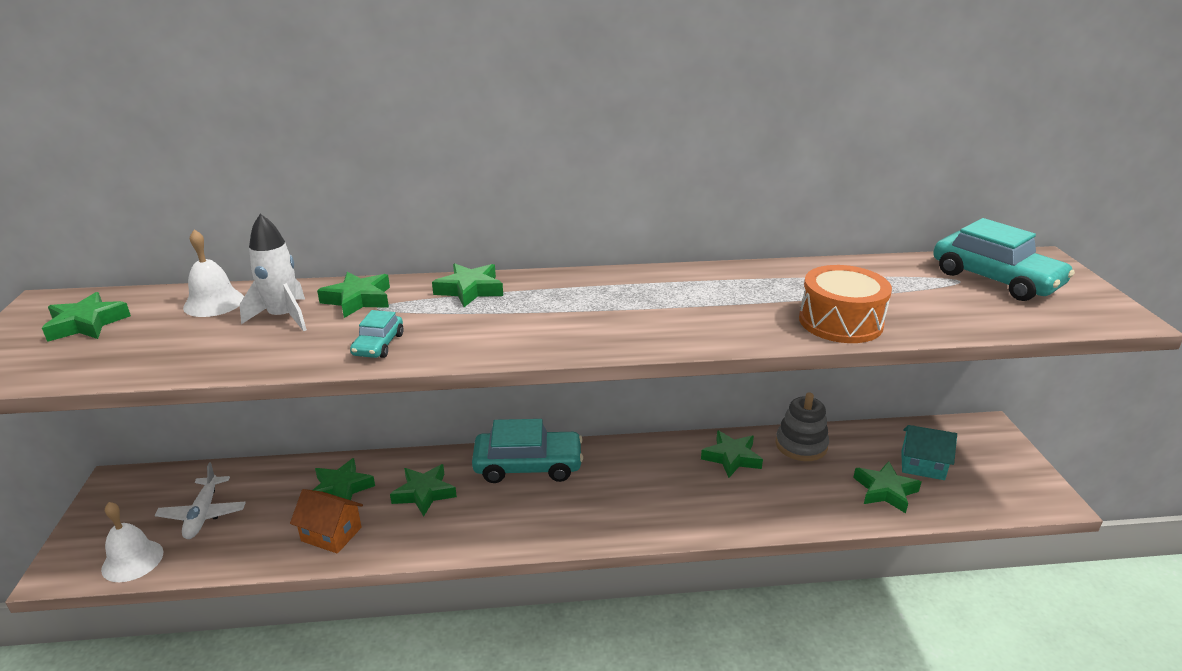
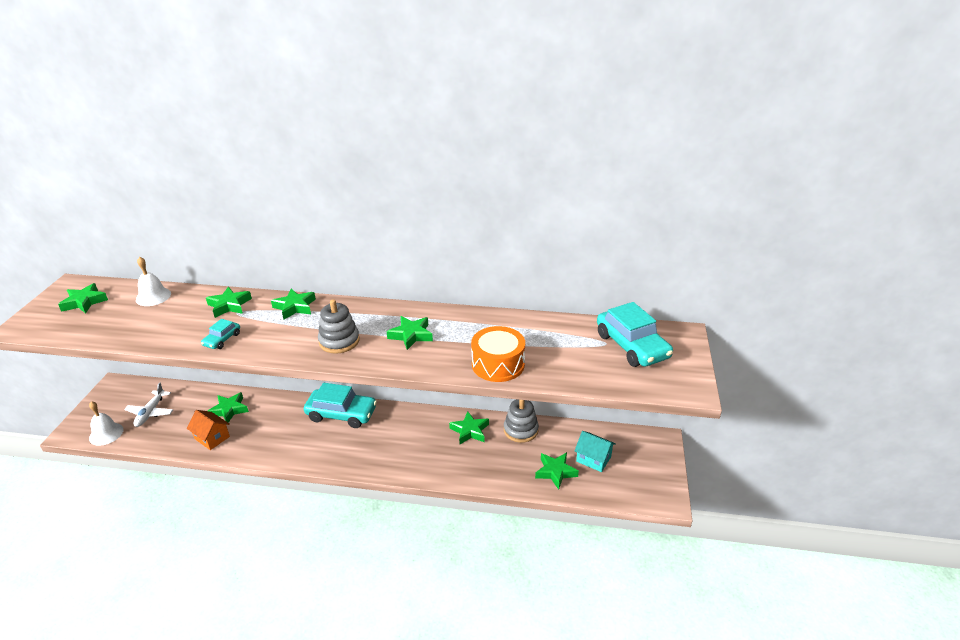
camera: 15 degrees right, 5 degrees up
white rocket [240,214,307,331] -> none
green star [390,464,457,516] -> green star moved to [387,316,433,350]
none -> grey stacking toy [318,299,360,354]

